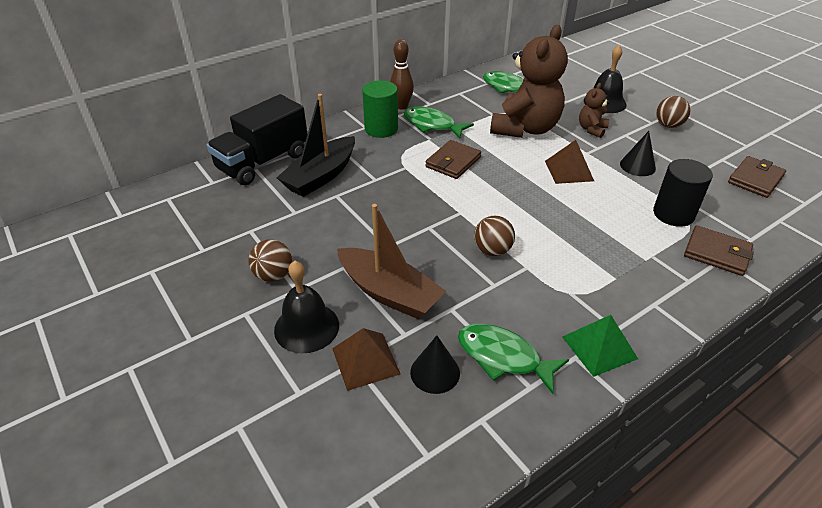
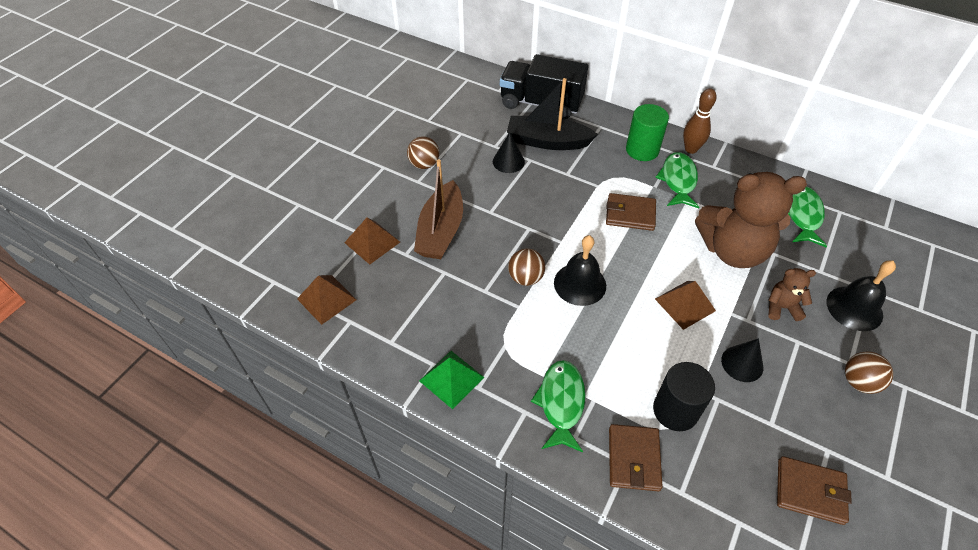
camera: 65 degrees right, 10 degrees up
black bell [274,260,339,353] -> black bell moved to [554,235,606,306]
black cone [410,335,460,394] -> black cone moved to [493,132,525,173]
green fish [458,324,569,394] -> green fish moved to [531,360,586,452]
none -> brown pyramid [297,275,357,325]

